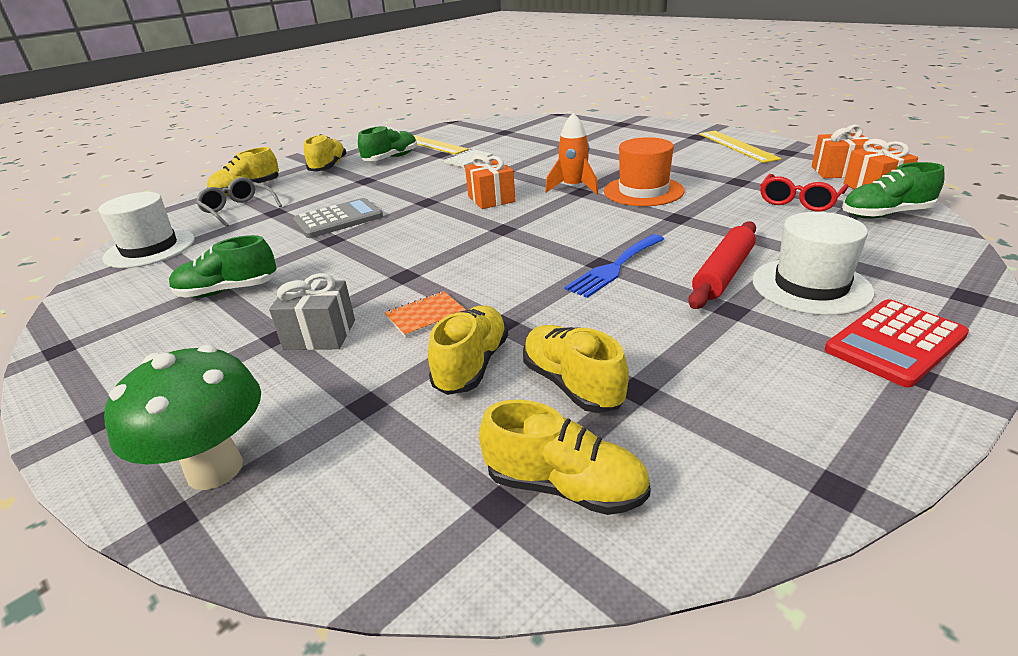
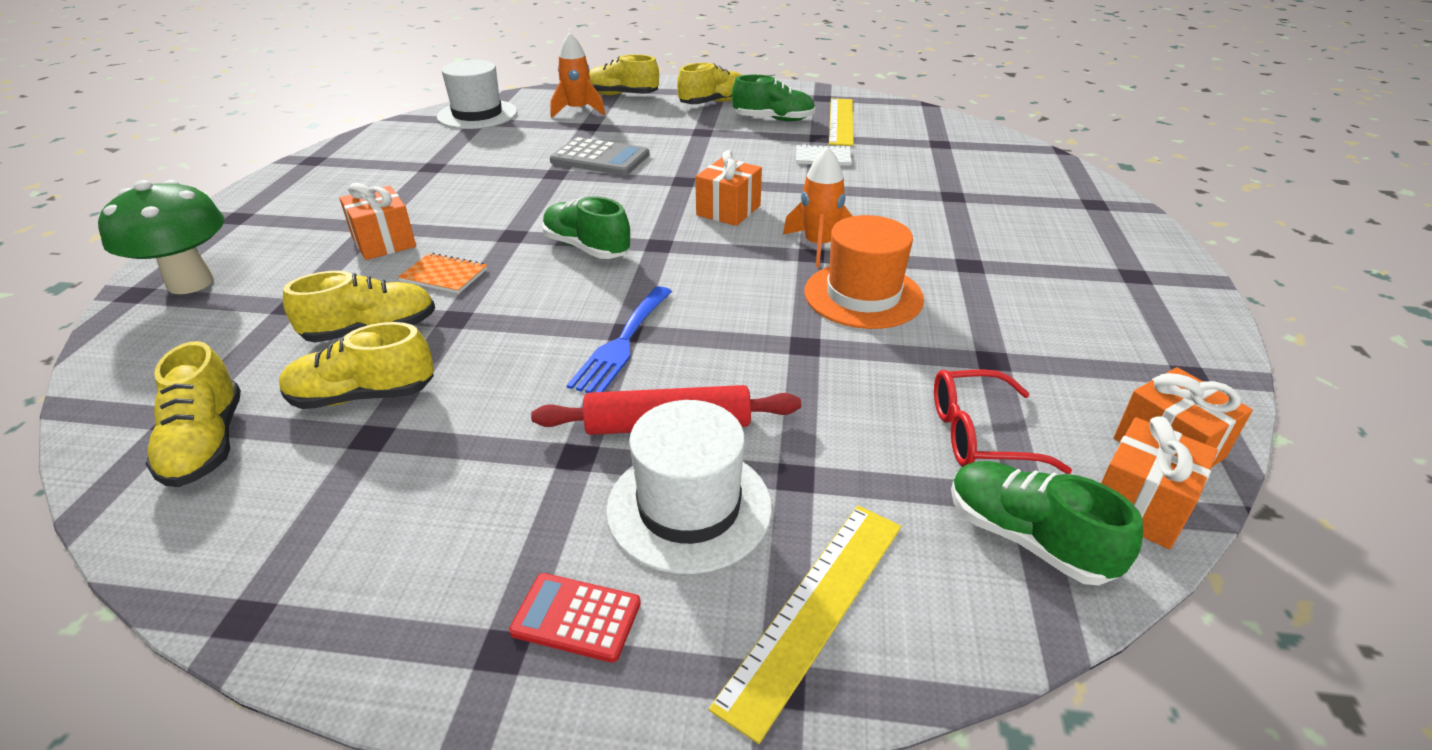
camera: 50 degrees right, 5 degrees up
green shoe [169,235,277,298] -> green shoe moved to [542,196,631,259]
grey glasses [196,177,282,227] -> orange rocket [550,32,605,118]
grey gift [269,273,355,350] -> orange gift [339,183,416,260]
yellow shoe [523,325,629,413] -> yellow shoe turned 120 degrees counterclockwise [279,322,434,409]
blue fork [565,234,664,298] -> blue fork turned 75 degrees counterclockwise [567,286,672,393]
yellow ruler [699,131,781,163] -> yellow ruler moved to [709,505,901,744]
red calculator [825,299,969,387] -> red calculator [509,573,641,663], size x0.61

